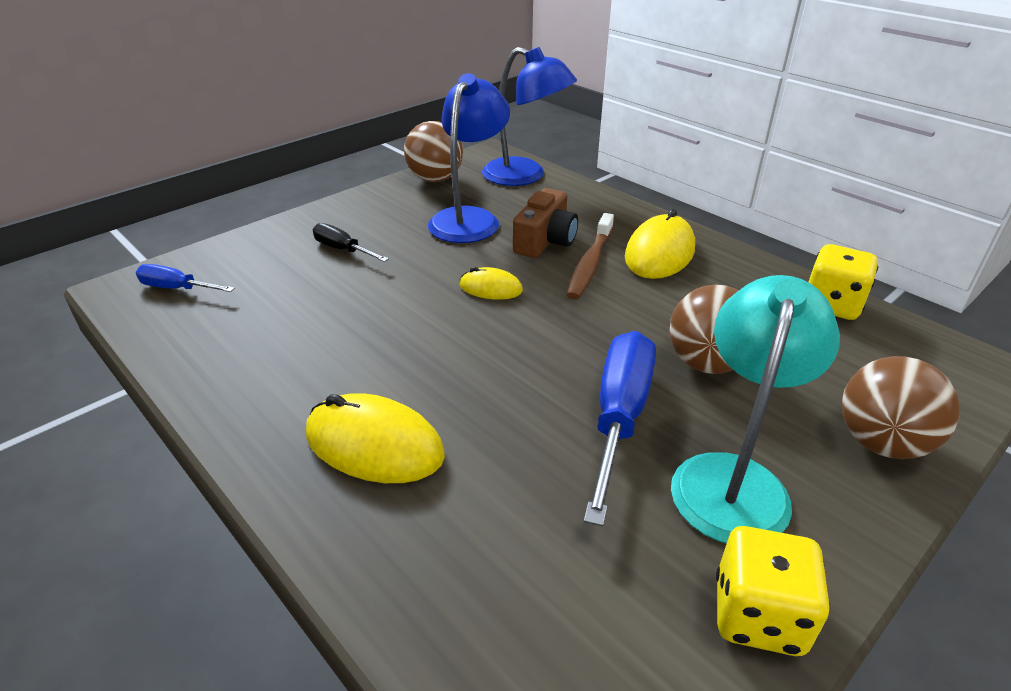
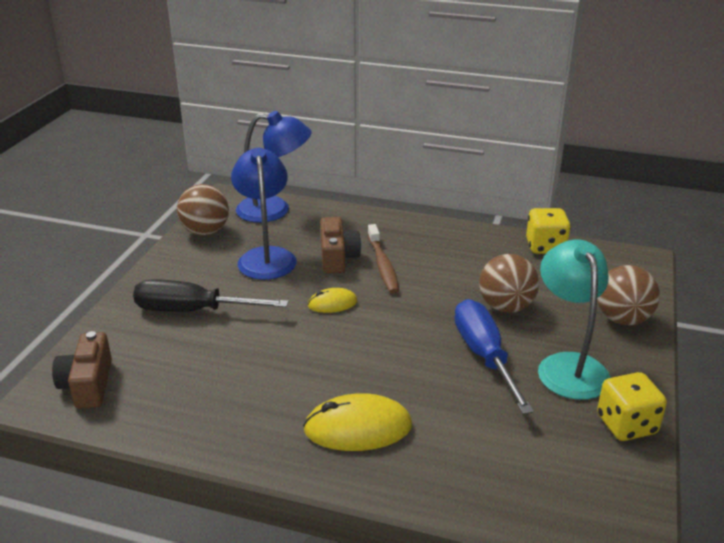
camera: 30 degrees left, 5 degrees down
blue screwdriver [136,264,235,292] -> brown camera [52,331,112,409]
black screwdriver [313,223,389,262] -> black screwdriver [133,279,289,312], size x1.83
yellow mouse [625,209,695,279] -> none

